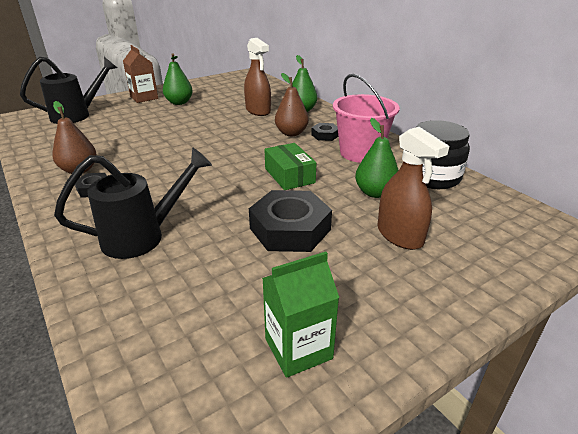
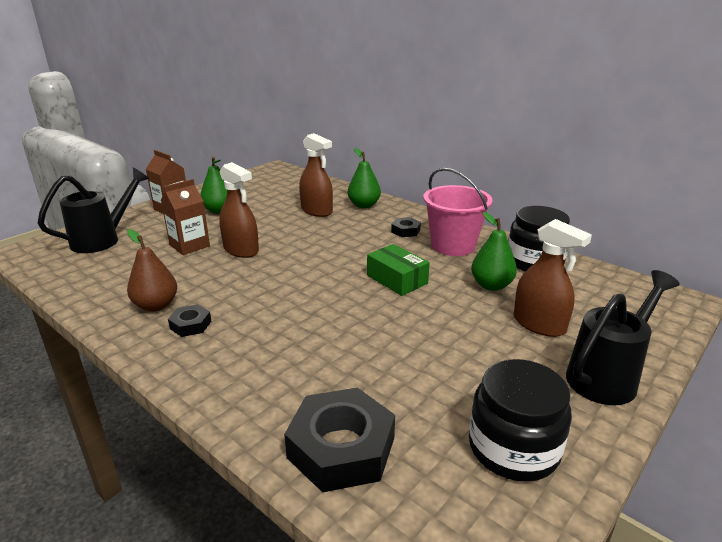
camera: 15 degrees left, 5 degrees down
black watering can [54,147,212,259] -> black watering can moved to [566,270,680,405]
black nut [249,190,332,252] -> black nut moved to [284,387,395,493]
green carton [262,252,339,378] -> black jar [469,359,572,482]
brown pear [275,73,309,136] -> none
none -> brown carton [161,179,210,255]
none -> brown spray bottle [219,162,259,258]

